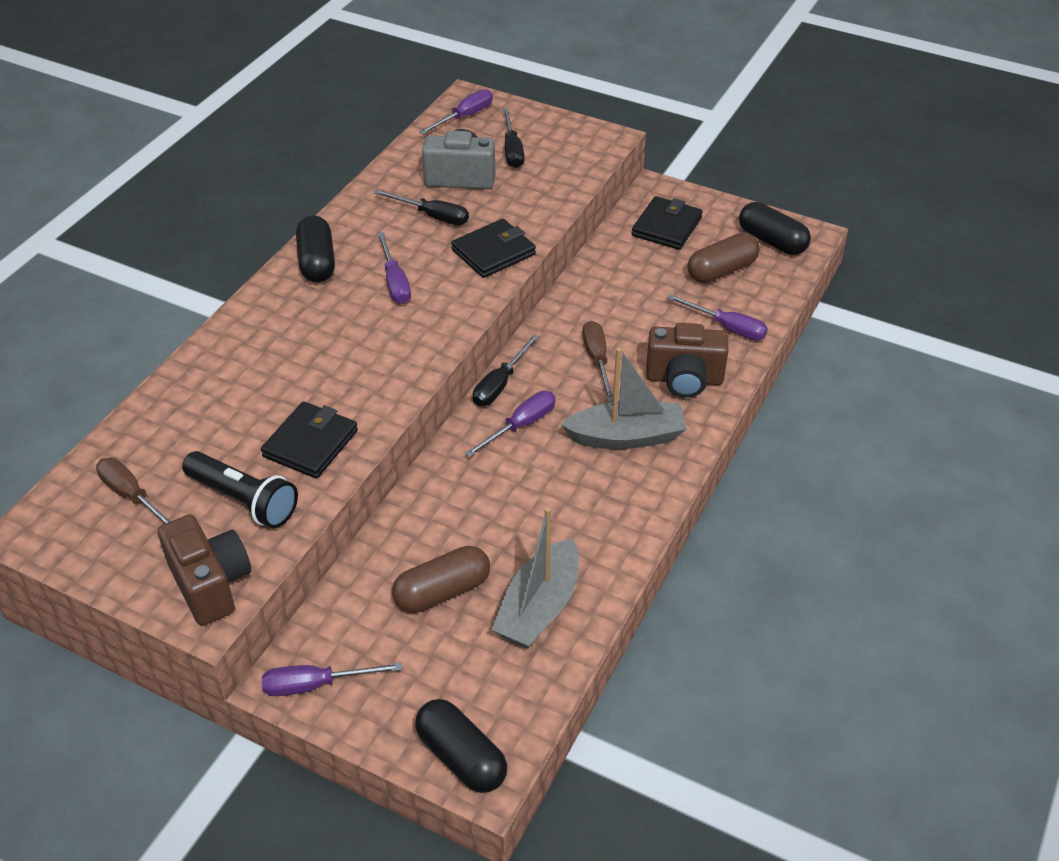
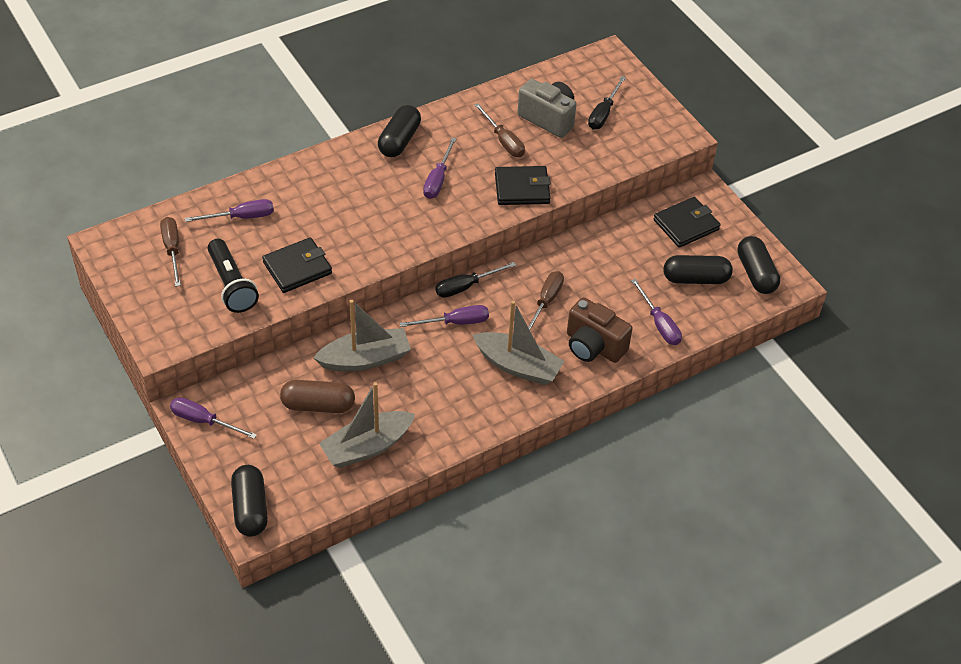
camera: 30 degrees right, 5 degrees up
brown camera [158,514,251,626] -> none
black screwdriver [374,189,469,225] -> brown screwdriver [474,103,525,157]
purple screwdriver [419,89,493,134] -> purple screwdriver moved to [185,199,274,222]
brown capsule [688,233,760,283] -> black capsule [664,255,733,284]
none -> grey boat [313,300,411,371]

